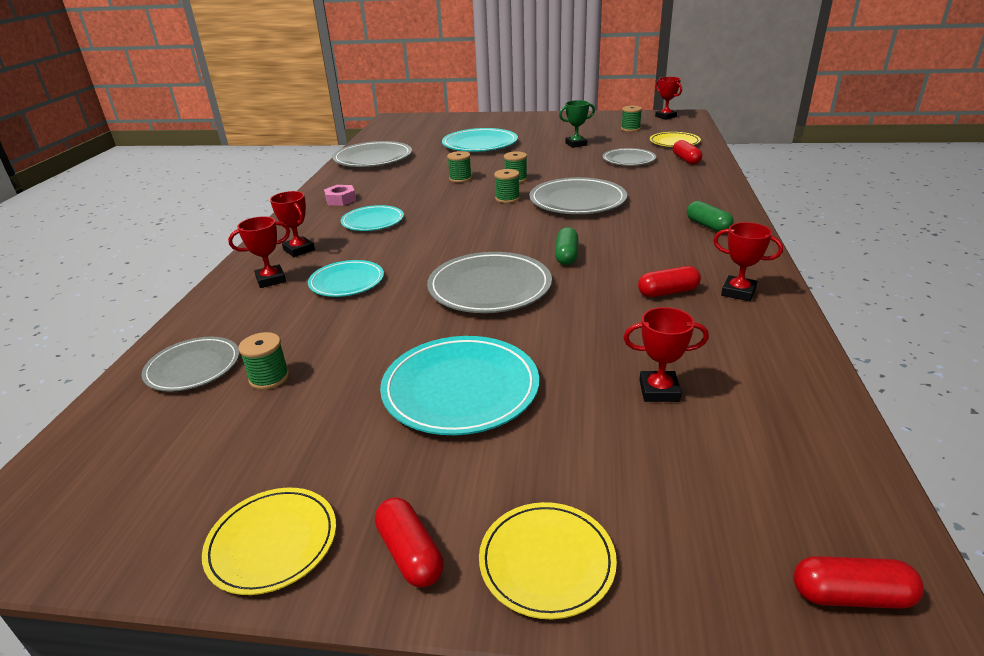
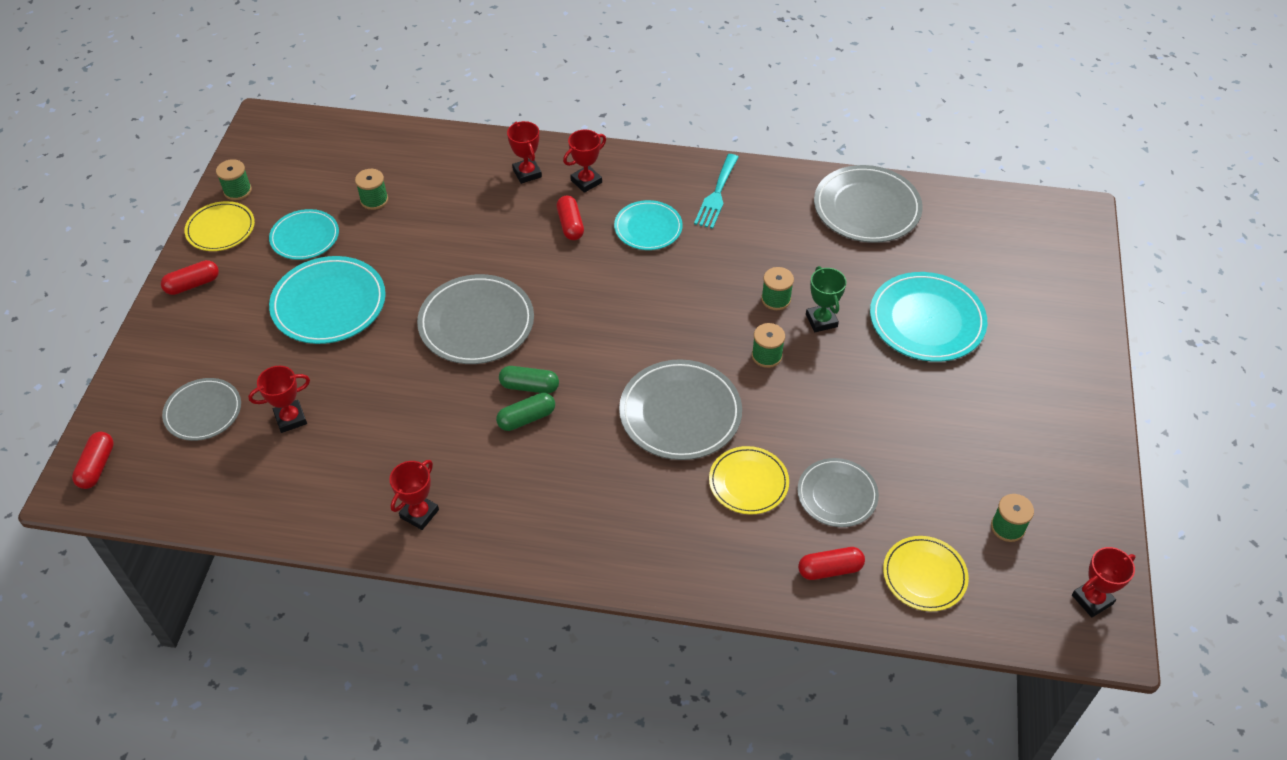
camera: 90 degrees right, 20 degrees up
grey plate [142,337,239,392] -> grey plate moved to [162,378,241,441]
turquoise plate [308,260,384,297] -> turquoise plate moved to [269,209,339,260]
pink nut [324,185,356,206] -> turquoise fork [694,154,739,229]
yellow plate [479,502,617,619] -> yellow plate moved to [709,446,789,515]
green spool [494,169,520,203] -> green spool moved to [216,159,252,200]
green trophy [559,100,595,148] -> green trophy moved to [806,266,847,332]
red trophy [623,307,709,402] -> red trophy turned 60 degrees clockwise [248,366,310,433]
red capsule [638,266,701,297] -> red capsule moved to [557,196,584,240]
green capsule [687,201,734,232] -> green capsule moved to [496,393,555,431]

